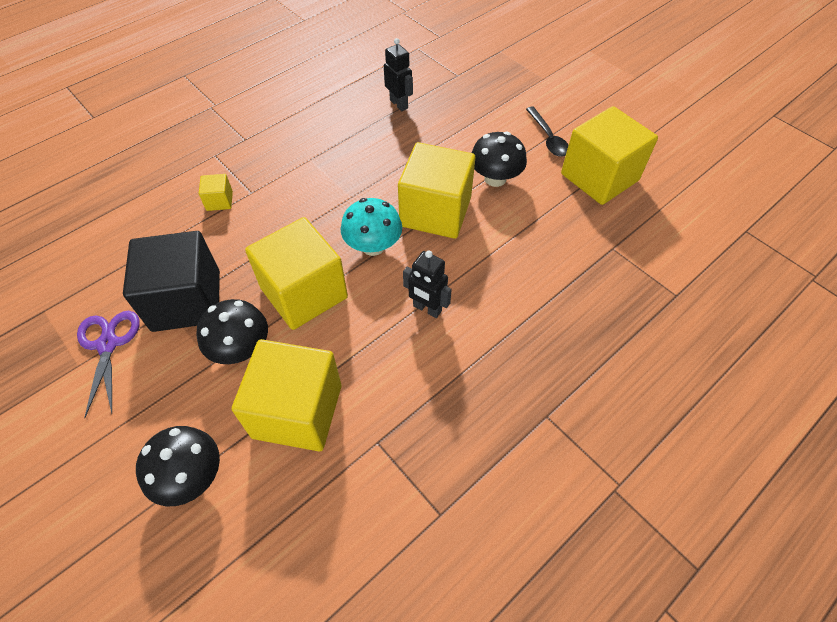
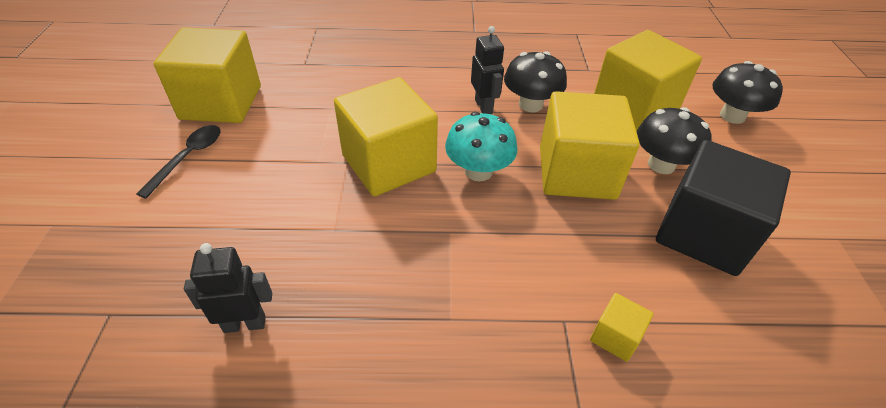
camera: 140 degrees left, 10 degrees down
purple scissors [77,311,140,418] -> none
black robot [384,38,413,111] -> black robot turned 75 degrees clockwise [184,243,272,333]
black mushroom [472,132,527,187] -> black mushroom moved to [504,51,567,112]

